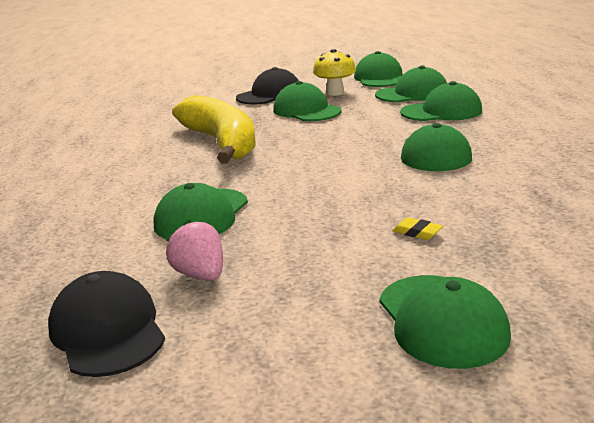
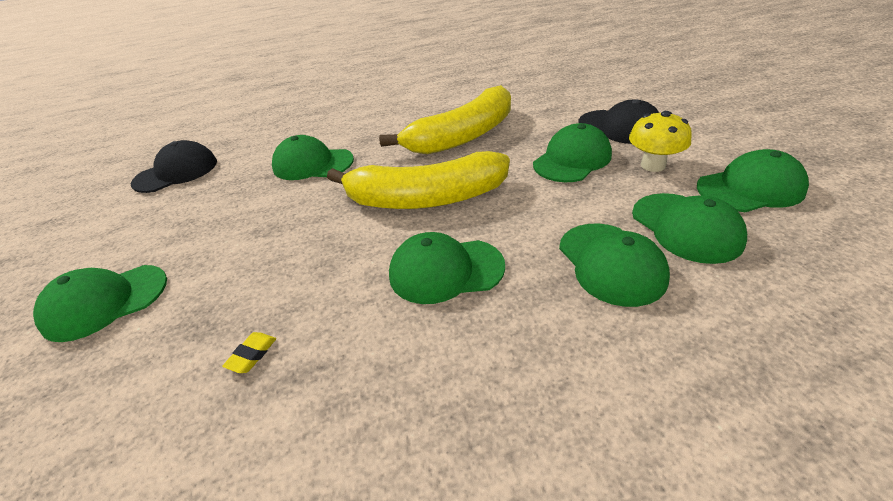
camera: 80 degrees right, 15 degrees up
pink strawberry [165,219,223,280] -> none
yellow eraser [393,217,443,240] -> yellow eraser moved to [222,332,276,373]
none -> yellow banana [327,151,510,209]

